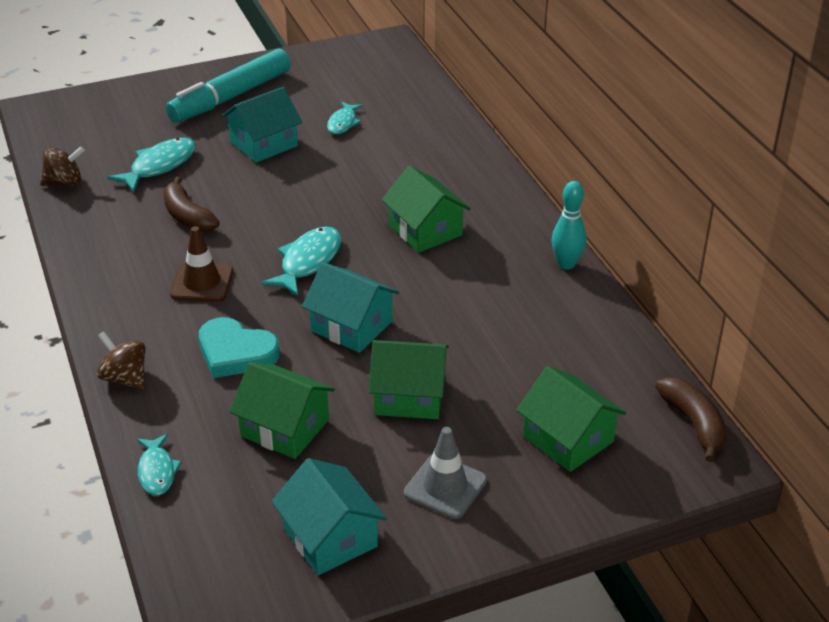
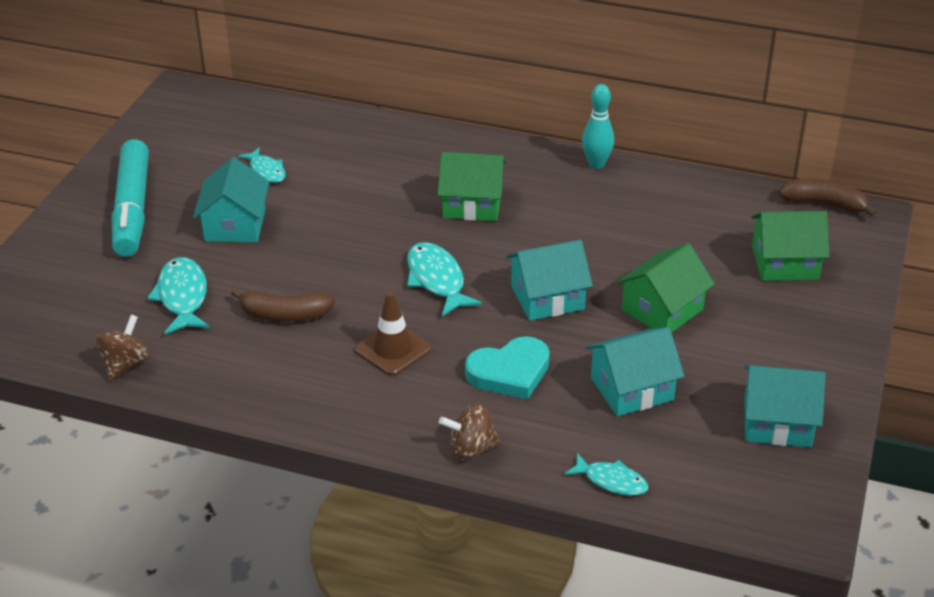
camera: 50 degrees left, 0 degrees up
green house [229,362,335,459] -> turquoise house [586,327,685,416]
grey traffic cone [404,427,487,519] -> none

